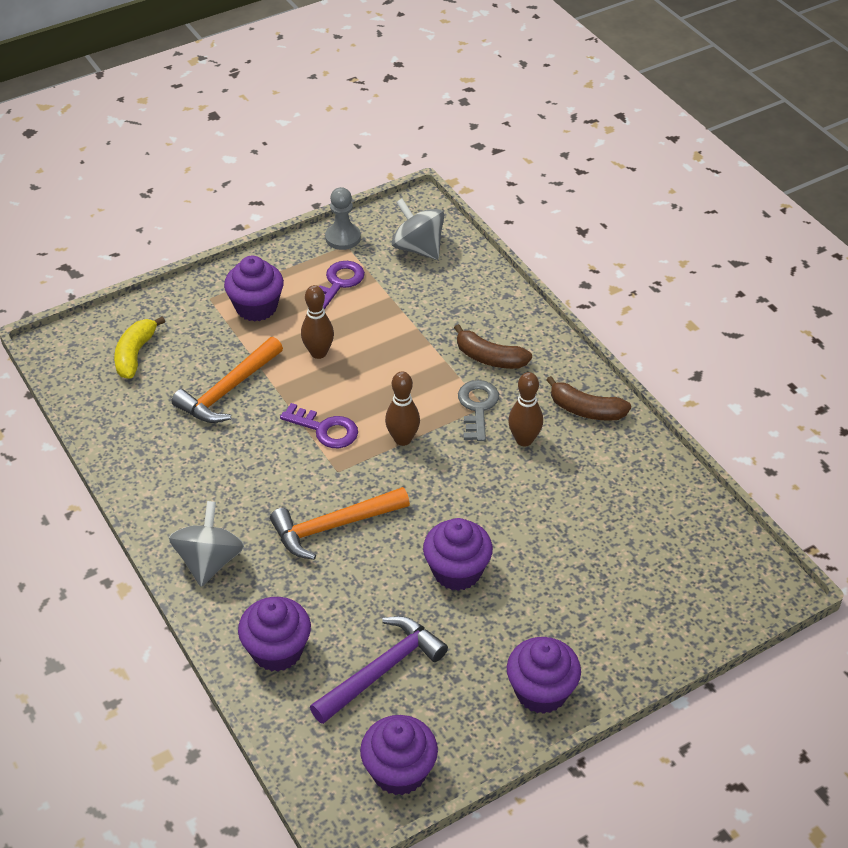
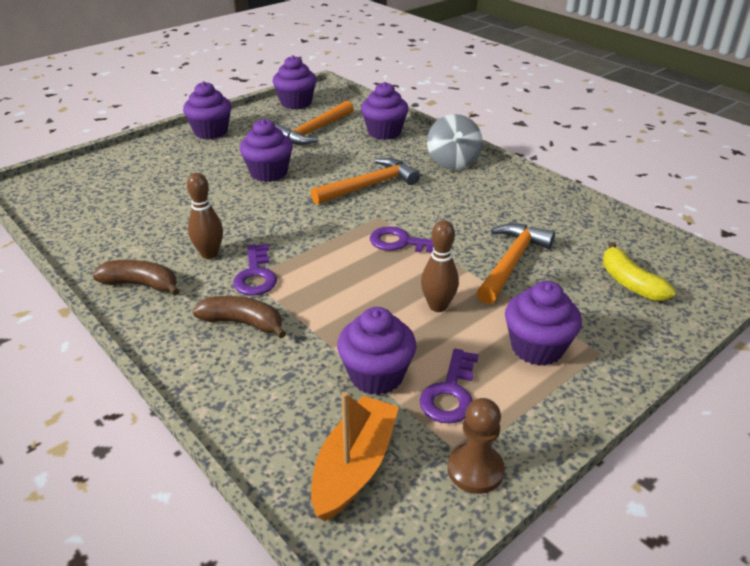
camera: 170 degrees right, 10 degrees down
yellow banana [114,317,165,379] -> yellow banana turned 150 degrees clockwise [602,242,676,301]
purple hammer [310,616,448,724] -> orange hammer [275,100,354,145]
grey pawn [325,187,361,250] -> brown pawn [448,398,505,494]
brown bowling pin [385,371,420,446] -> none
grey spinning top [392,199,444,260] -> orange boat [311,392,399,521]
grey key [458,380,499,441] -> purple key [233,244,277,295]
none -> purple cupcake [337,307,416,395]

